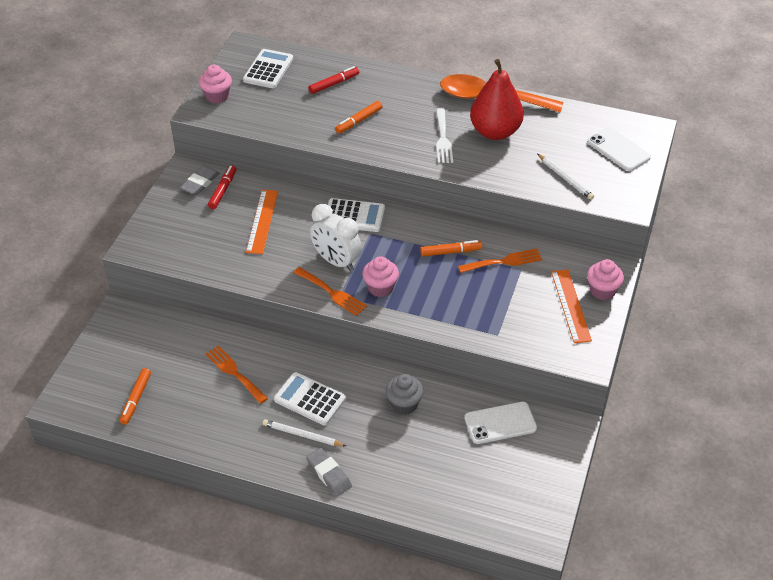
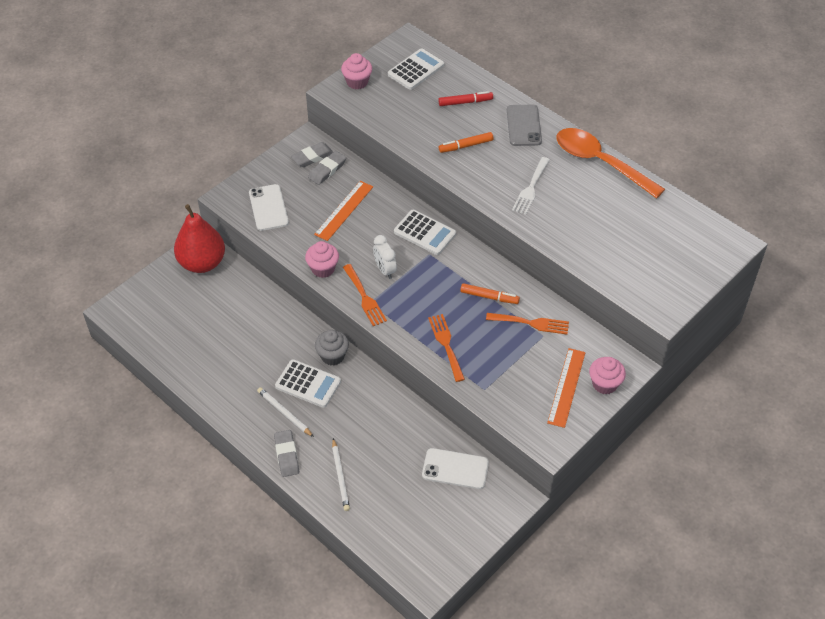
camera: 25 degrees right, 5 degrees up
orange marker [120,368,151,424] -> none
orange fork [205,346,268,404] -> orange fork moved to [428,314,465,382]
red marker [208,165,236,209] -> grey eraser [308,151,346,185]
white calculator [274,372,346,425] -> white calculator turned 150 degrees clockwise [275,359,341,408]
white clock [310,204,362,271] -> white clock [373,235,397,279], size x0.65
pink cupcake [362,256,399,297] -> pink cupcake moved to [305,241,339,278]
grey cupcake [386,374,424,415] -> grey cupcake moved to [315,330,349,365]
red pear [470,59,524,140] -> red pear moved to [174,204,225,273]
white pencil [538,154,594,200] -> white pencil moved to [332,438,350,511]
white phone [587,127,651,171] -> white phone moved to [249,184,289,231]
none -> grey phone [507,105,542,146]

